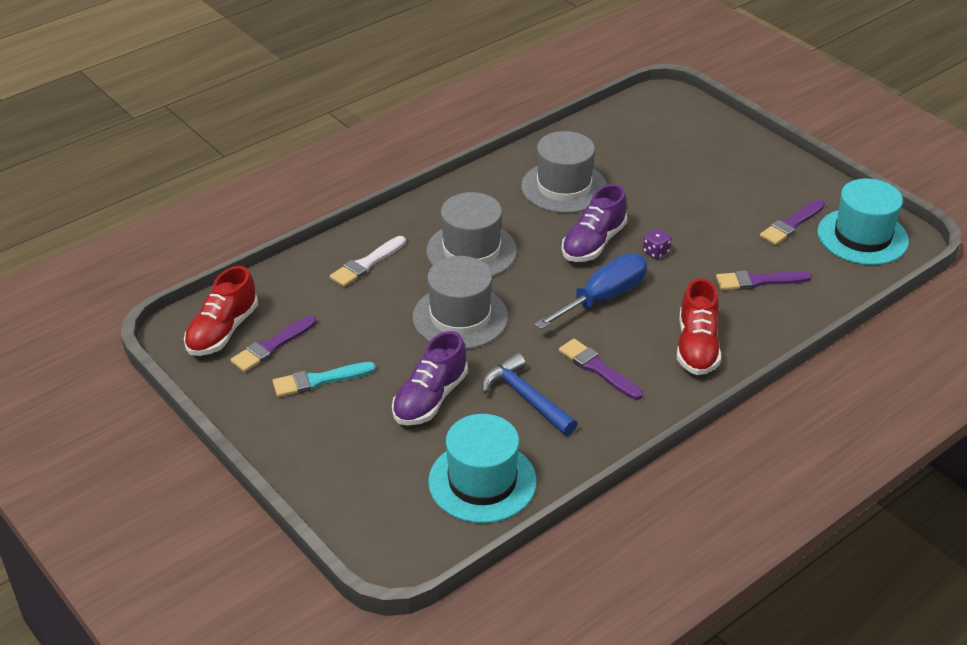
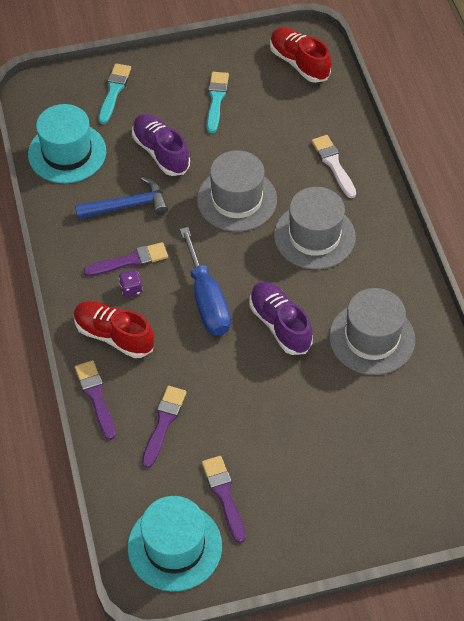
camera: 115 degrees right, 15 degrees up
purple brush [230,315,316,372] -> purple brush moved to [75,360,116,440]
purple dice [643,229,671,259] -> purple dice moved to [119,270,142,297]
none -> turquoise brush [98,63,131,124]

